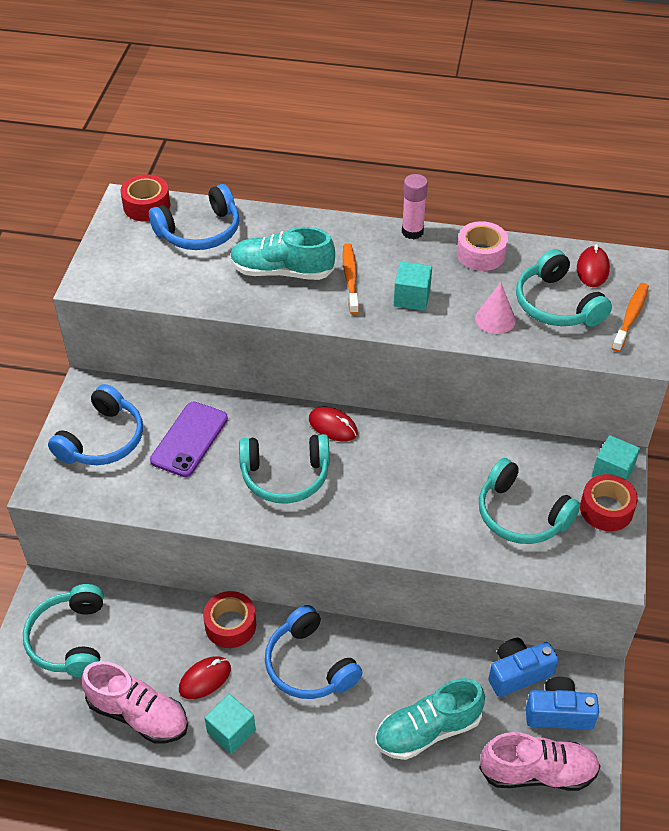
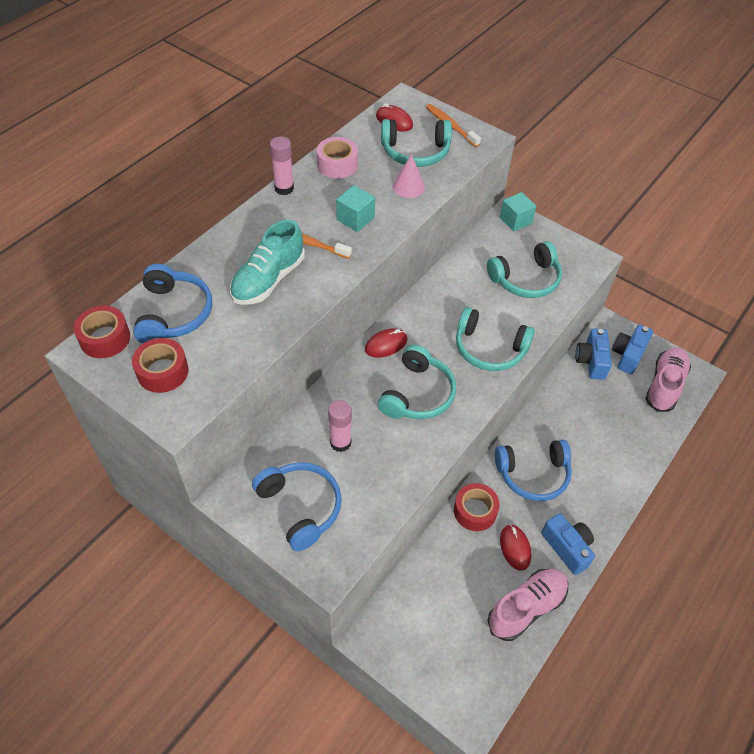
camera: 65 degrees left, 5 degrees up
turquoise headphones [23,584,103,678] -> turquoise headphones moved to [456,307,535,371]
purple phone [150,402,228,477] -> pink glue stick [328,400,352,452]
turquoise cube [204,694,256,754] -> blue camera [541,513,595,575]
turquoise shoe [375,678,485,760] -> none
red tape [580,474,638,531] -> red tape moved to [132,338,188,393]

